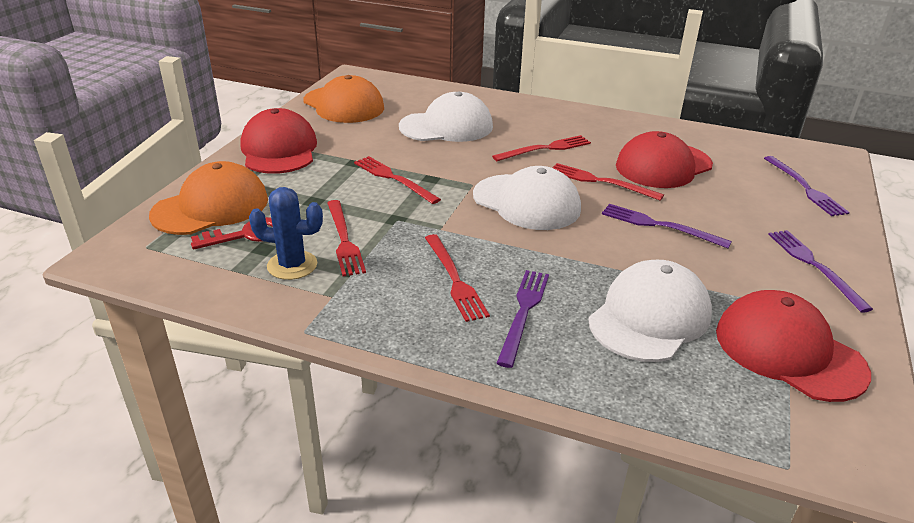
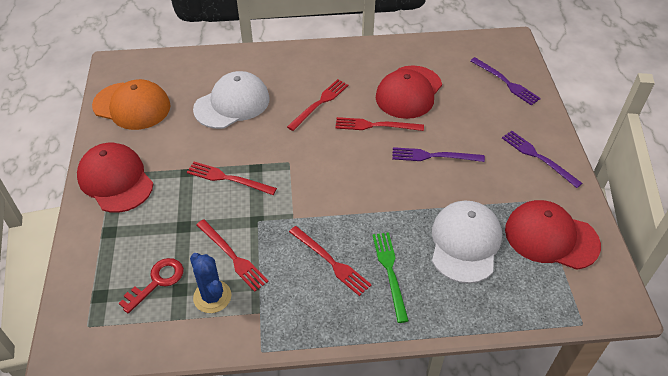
camera: 25 degrees left, 15 degrees up
orange cap [149,161,268,235] -> none
blue cactus [249,187,323,280] -> blue cactus turned 75 degrees clockwise [190,253,231,313]
white cap [473,166,581,230] -> none
purple fork [497,270,549,368] -> green fork [372,232,409,323]

